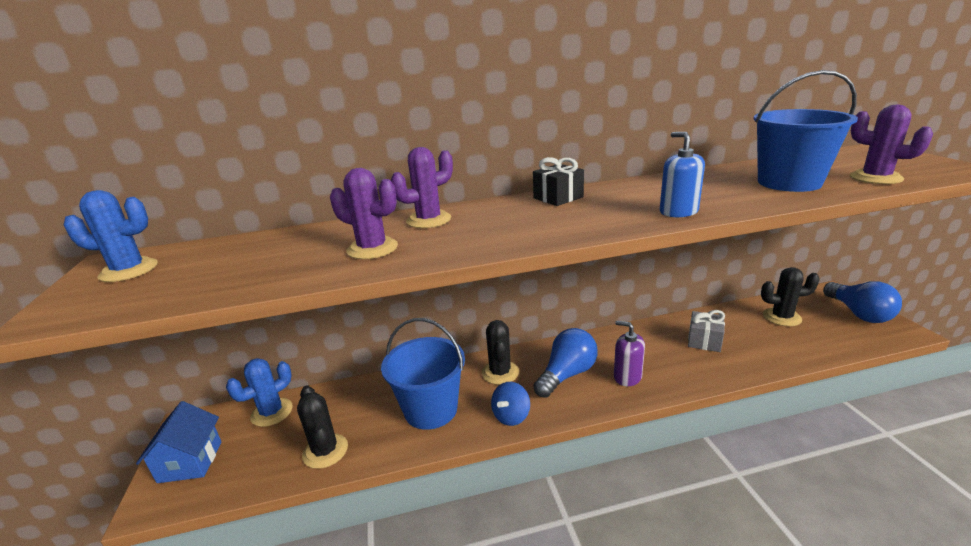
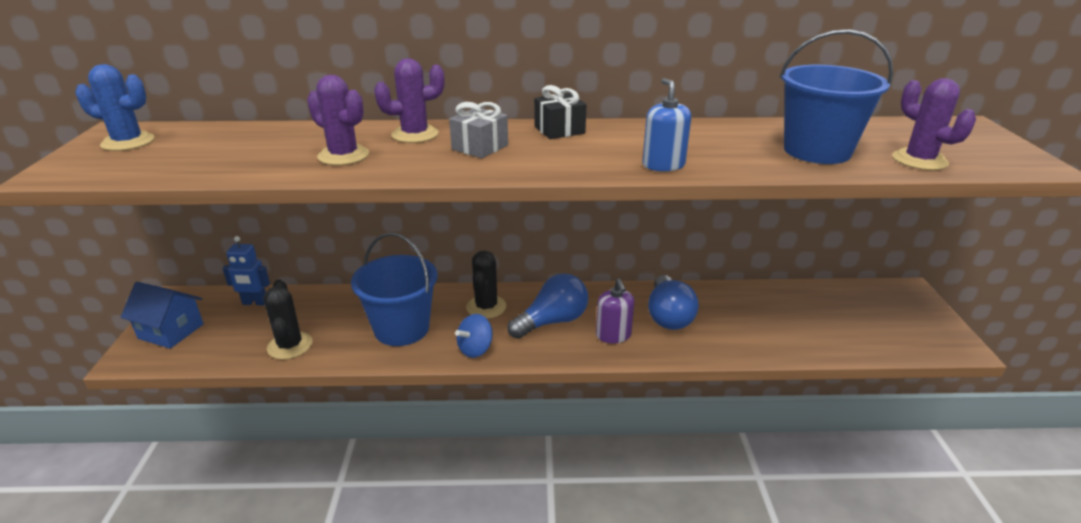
camera: 10 degrees right, 5 degrees up
blue house [136,401,222,483] -> blue house turned 75 degrees counterclockwise [121,282,204,349]
blue cactus [226,358,293,427] -> blue robot [223,236,270,305]
purple soap dispenser [614,321,645,386] -> purple soap dispenser turned 150 degrees counterclockwise [596,279,634,344]
grey gift [688,310,725,352] -> grey gift moved to [449,102,508,158]
black cactus [761,267,820,326] -> none
blue light bulb [823,281,902,323] -> blue light bulb moved to [648,275,699,330]

